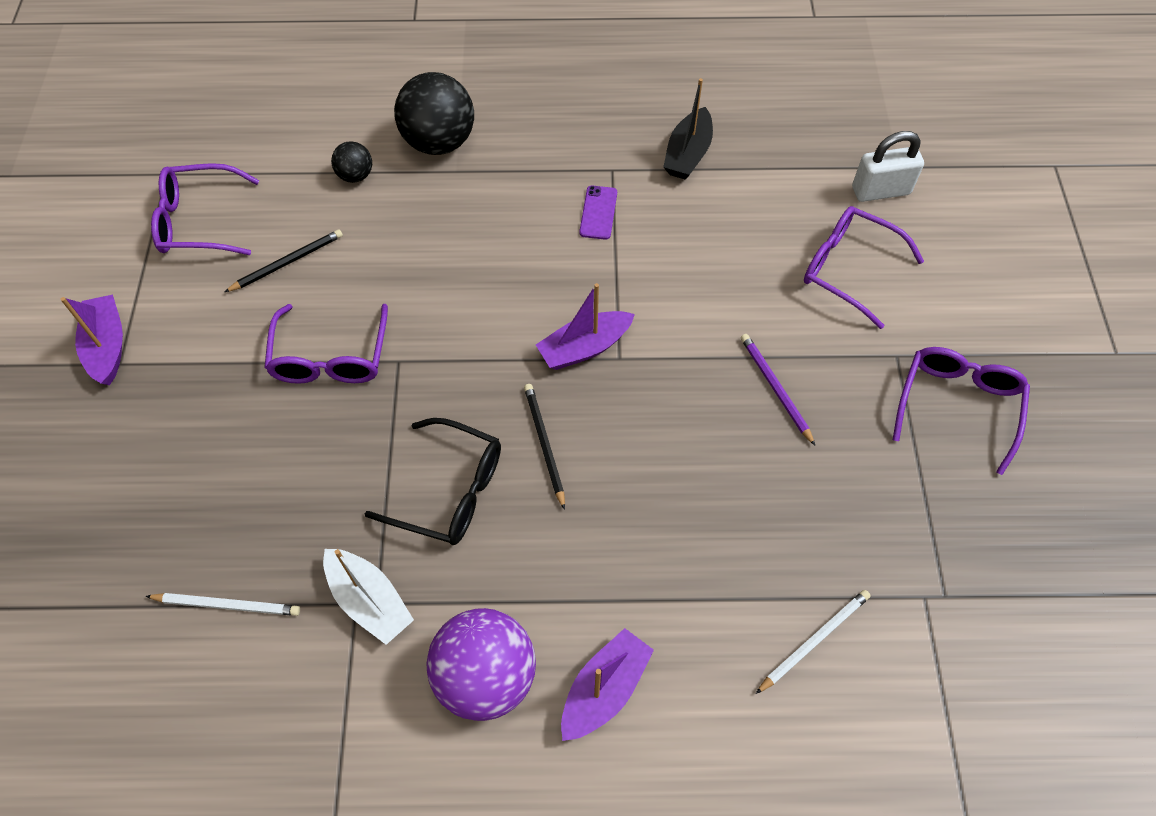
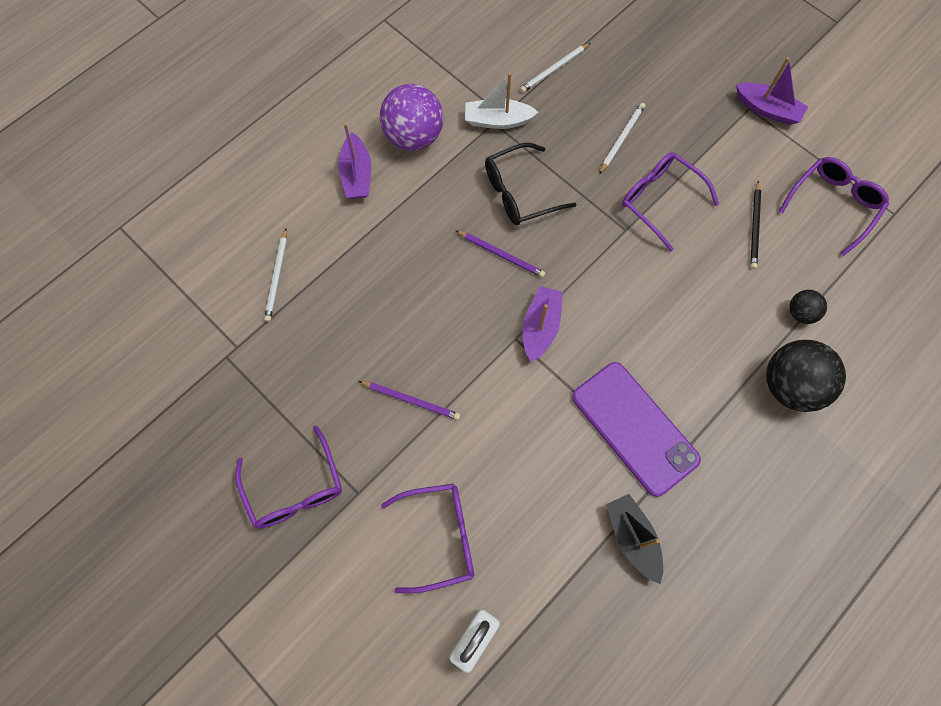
camera: 135 degrees right, 10 degrees up
black pencil [524,384,565,510] -> purple pencil [455,230,546,278]
purple phone [579,186,617,240] -> purple phone [572,362,701,497], size x2.33
none -> white pencil [599,103,645,174]

